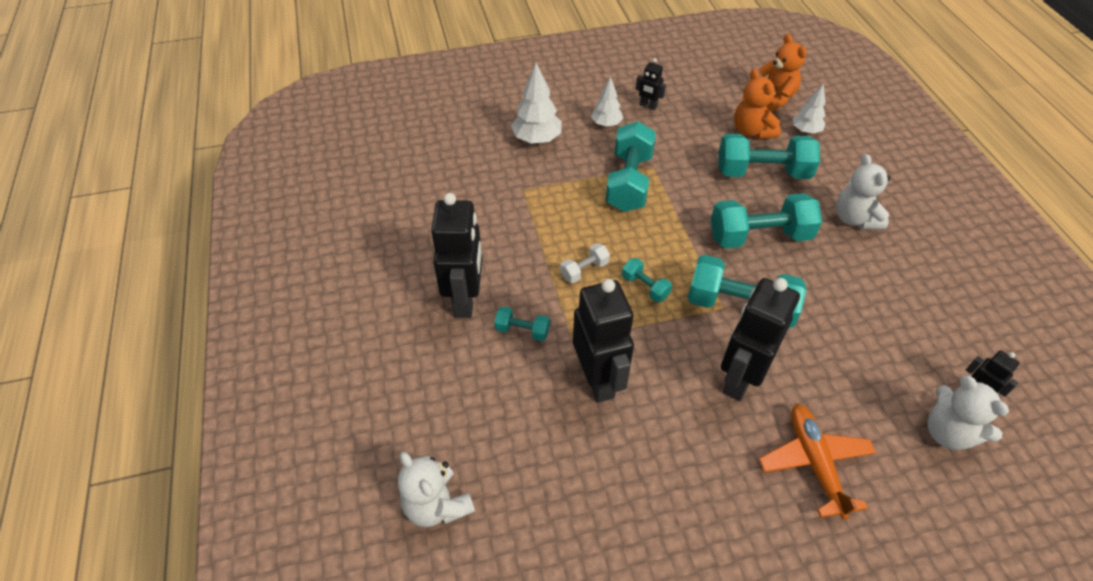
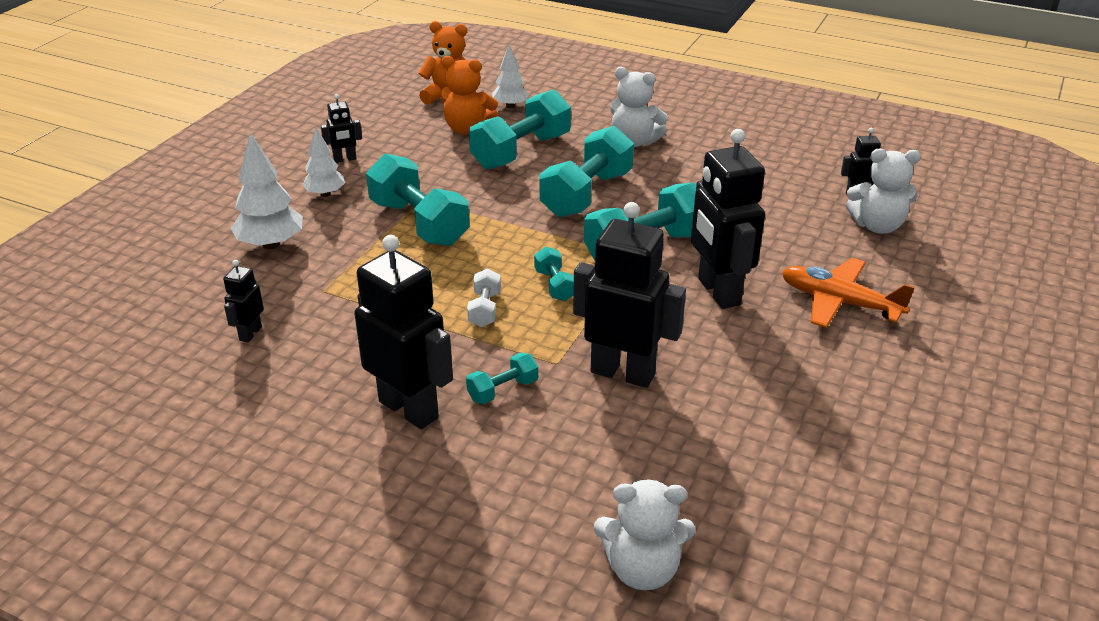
camera: 50 degrees left, 15 degrees down
turquoise dumbbell [622,258,672,302] -> turquoise dumbbell turned 75 degrees clockwise [534,247,574,301]
none -> black robot [223,260,264,343]

